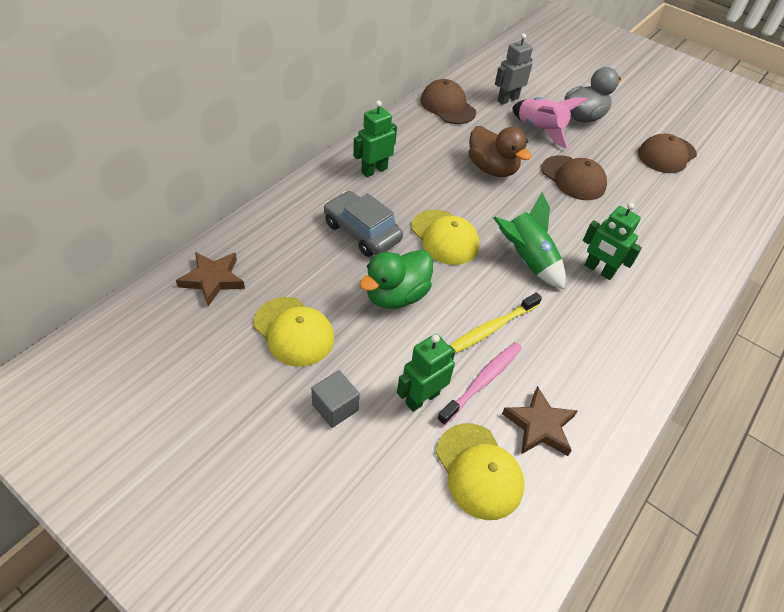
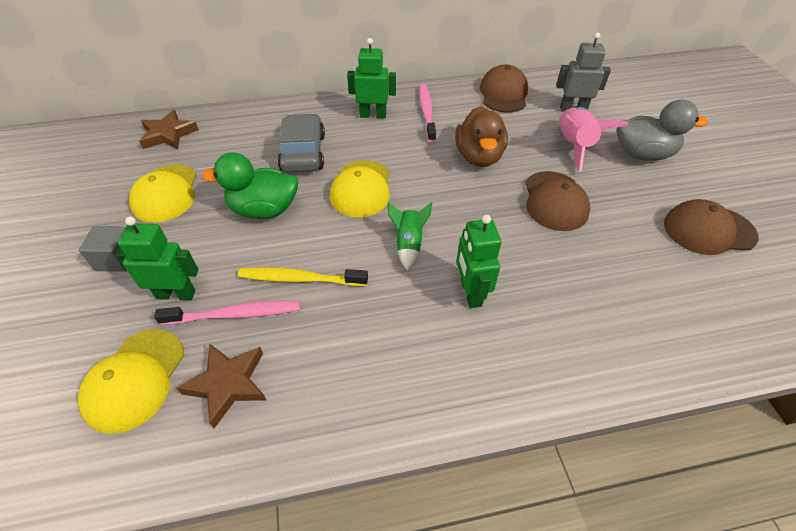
camera: 45 degrees right, 0 degrees up
green rocket [493,193,566,289] -> green rocket [388,202,432,270], size x0.63
none -> pink toothbrush [419,84,436,142]

